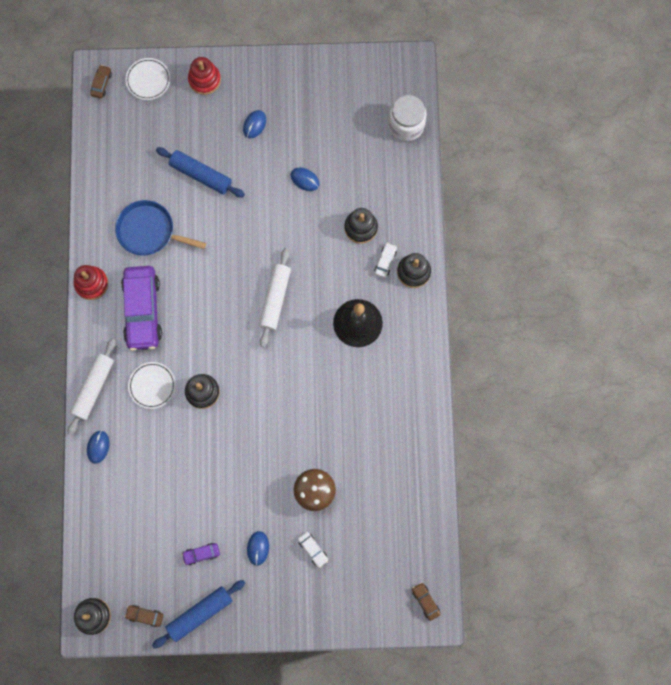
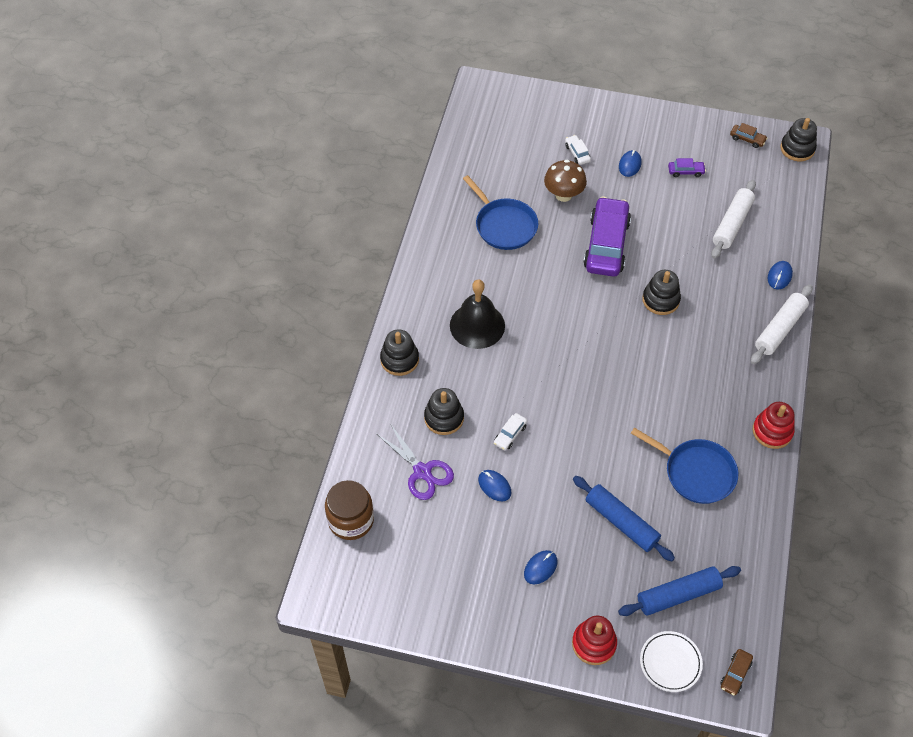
camera: 165 degrees left, 20 degrees down
purple car [121,266,162,351] -> purple car moved to [583,197,631,277]
white plate [128,362,176,409] -> none
blue rolling pin [152,580,245,649] -> blue rolling pin moved to [618,566,741,616]
white rolling pin [259,248,291,347] -> white rolling pin moved to [711,180,756,259]
white car [374,243,397,278] -> white car moved to [494,413,527,450]
white jar [388,95,426,141] -> brown jar [325,480,374,540]
brown car [412,582,441,621] -> none
none -> purple scissors [377,425,454,500]
none -> blue pan [463,175,538,250]

